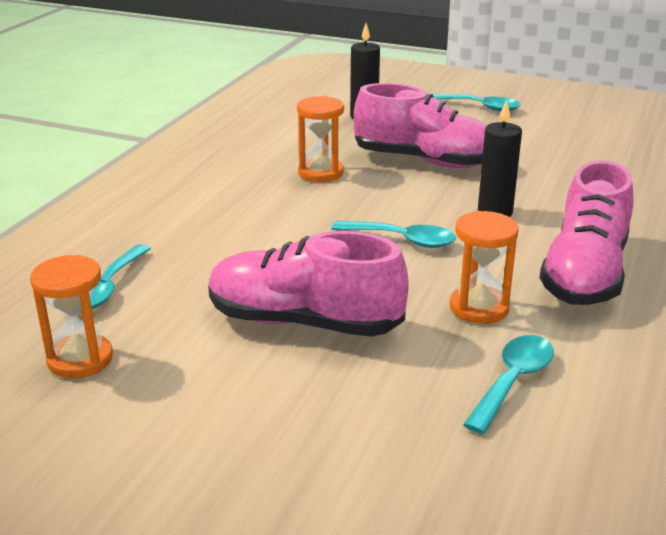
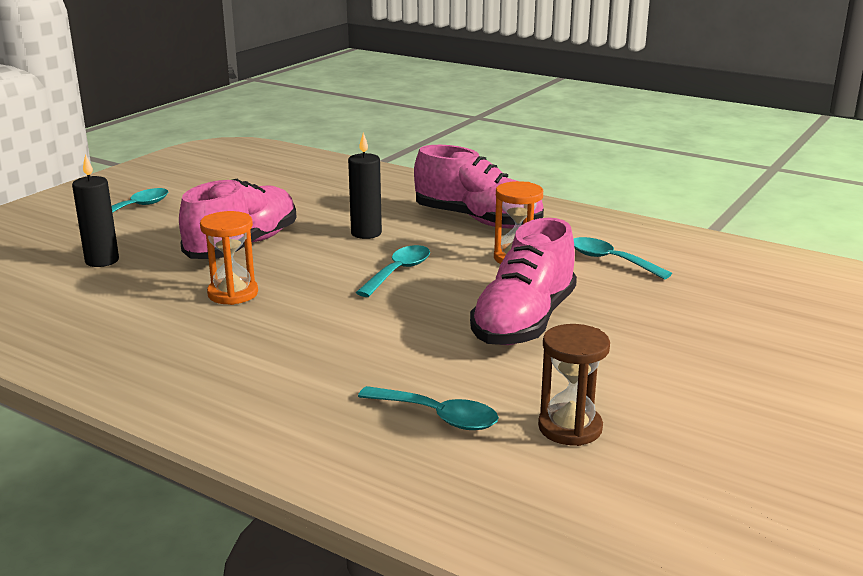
camera: 80 degrees left, 5 degrees down
orange hourglass [30,255,113,378] -> brown hourglass [538,324,610,446]

